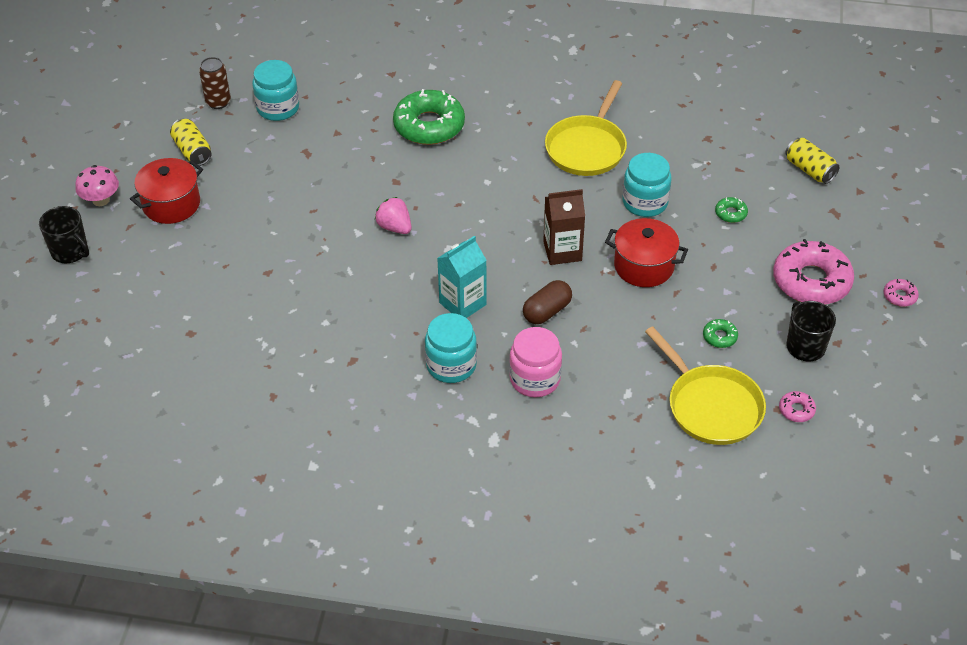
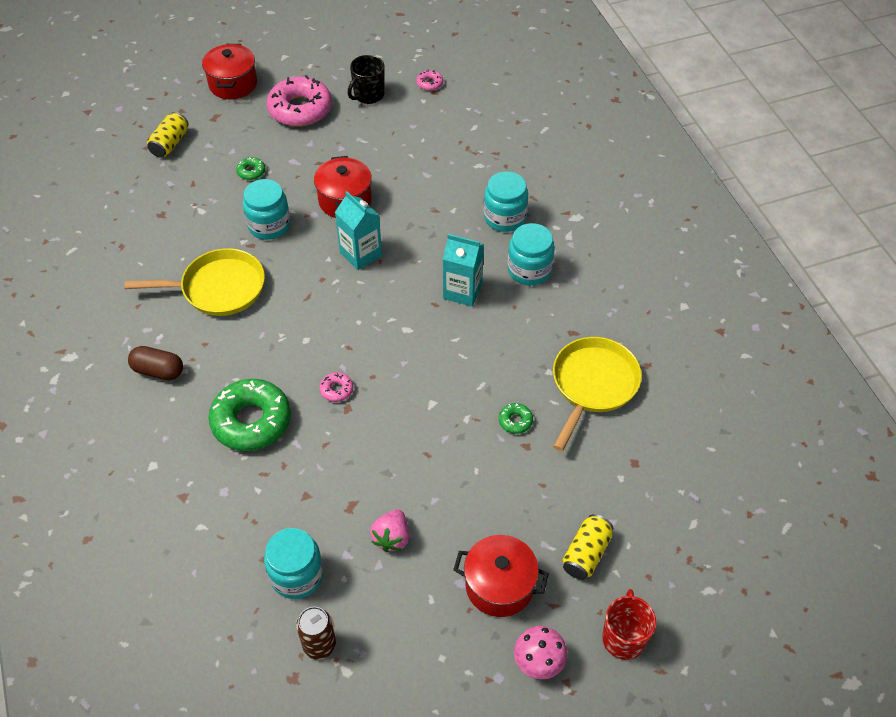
camera: 120 degrees left, 5 degrees up
black mug [39,206,89,263] -> red mug [602,589,656,660]
yellow can [170,119,211,166] -> yellow can moved to [562,514,613,580]
pink strawberry [375,197,411,234] -> pink strawberry moved to [370,509,409,552]
pink jar [509,327,562,397] -> turquoise jar [484,171,528,232]
brown capsule [523,280,572,324] -> brown capsule moved to [128,346,183,380]
brown carton [543,189,585,265] -> turquoise carton [335,191,382,270]
yellow pan [645,327,766,445] -> yellow pan moved to [553,337,642,451]
green donut [703,319,738,348] -> green donut moved to [499,403,533,434]
pink donut [884,279,919,307] -> pink donut moved to [319,372,353,402]
none -> red pot [202,44,257,99]

